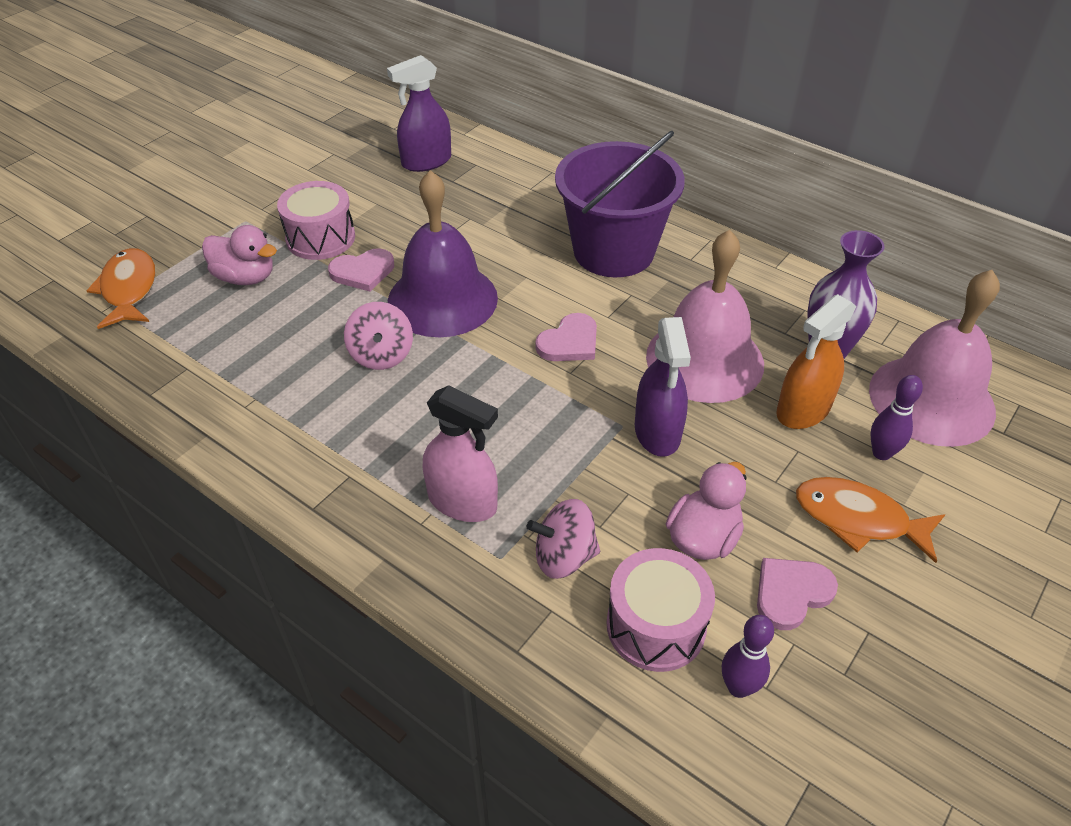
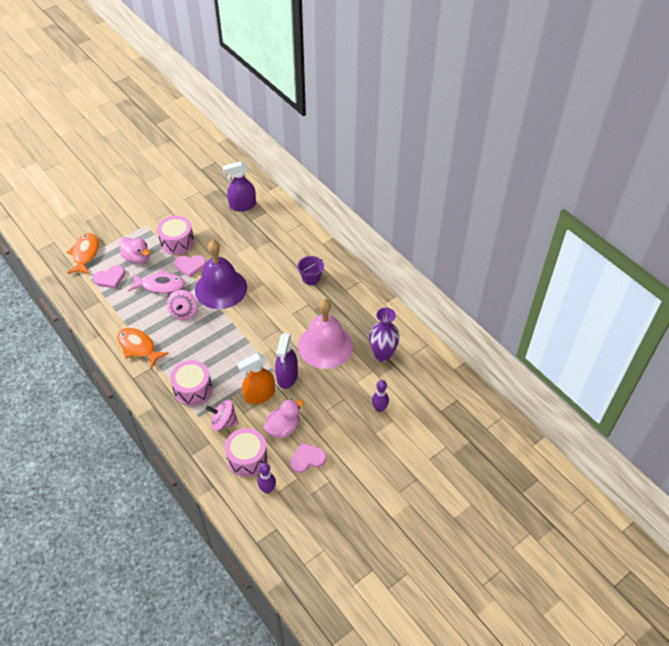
camera: 15 degrees right, 5 degrees up
pink spray bottle [423,385,498,522] -> pink drum [170,360,212,406]
pink heart [536,313,597,361] -> pink heart moved to [93,265,125,289]
purple bucket [555,131,685,277] -> purple bucket [297,256,324,285], size x0.44
orange spray bottle [776,294,856,429] -> orange spray bottle moved to [237,353,275,404]
orange fish [796,477,945,563] -> orange fish moved to [117,328,169,369]
pink bell [869,270,1000,447] -> none
none -> pink fish [128,269,185,293]

